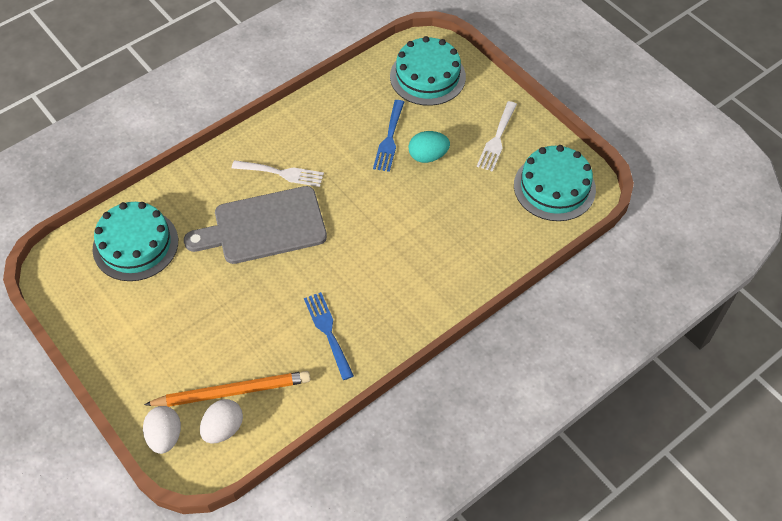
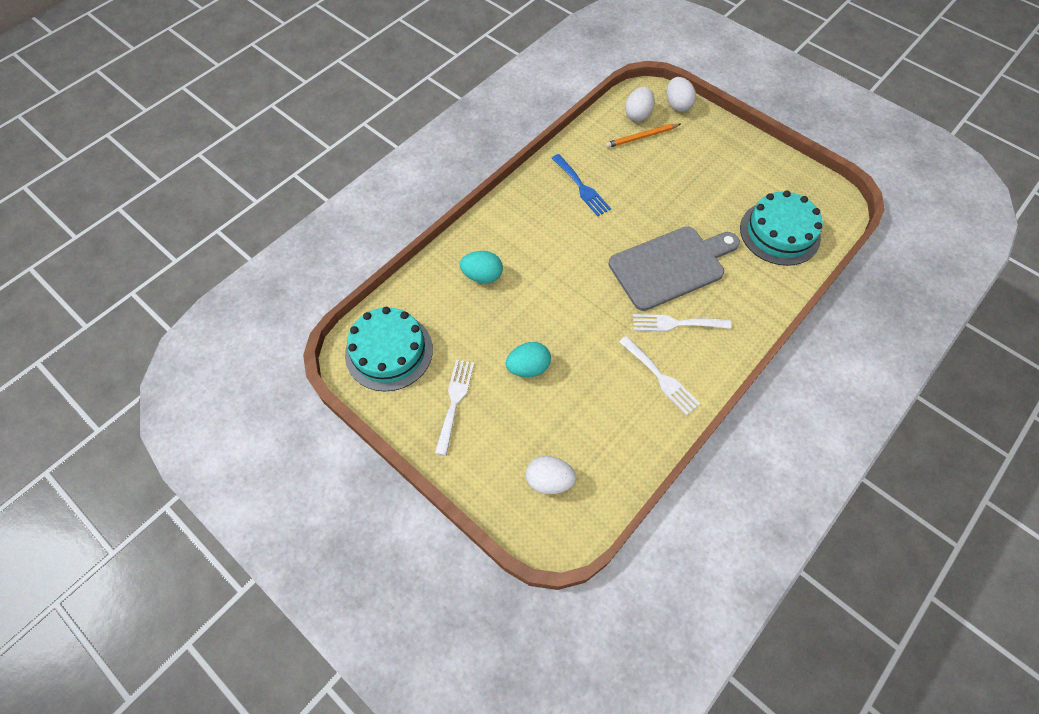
camera: 170 degrees right, 5 degrees up
orange pencil [144,371,310,407] -> orange pencil [606,123,681,148], size x0.64
blue fork [373,100,404,172] -> none
turquoise cake [390,36,466,106] -> white egg [526,456,576,494]
none -> turquoise egg [460,251,503,283]
none -> white fork [619,336,700,416]

